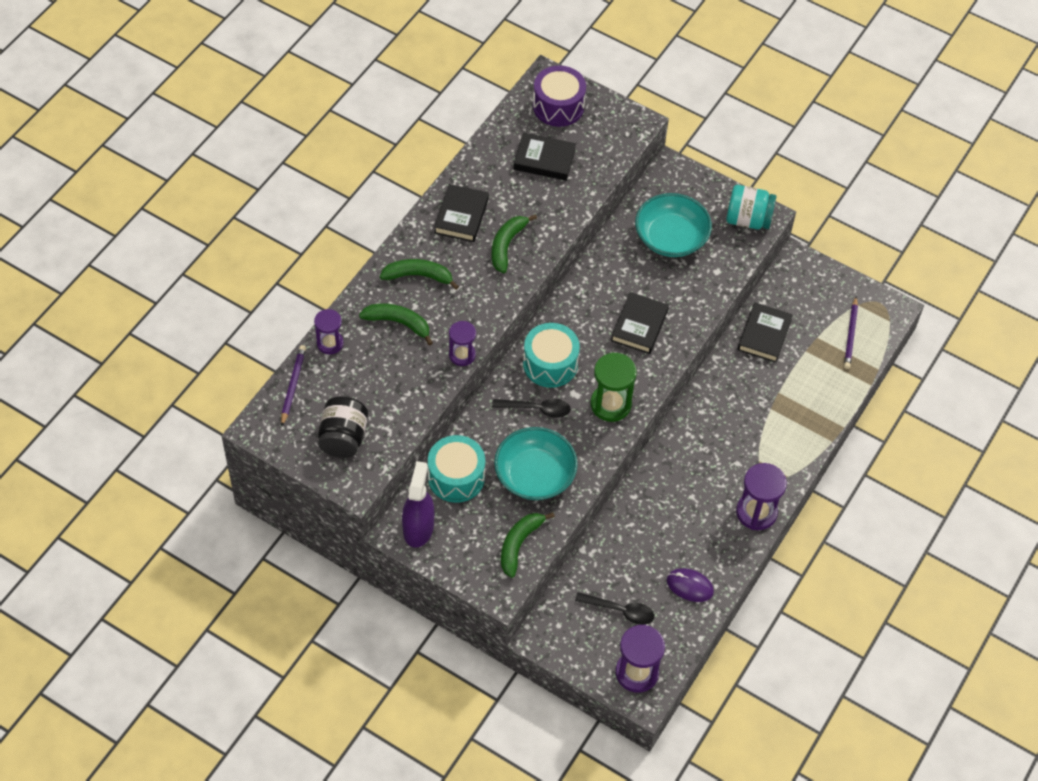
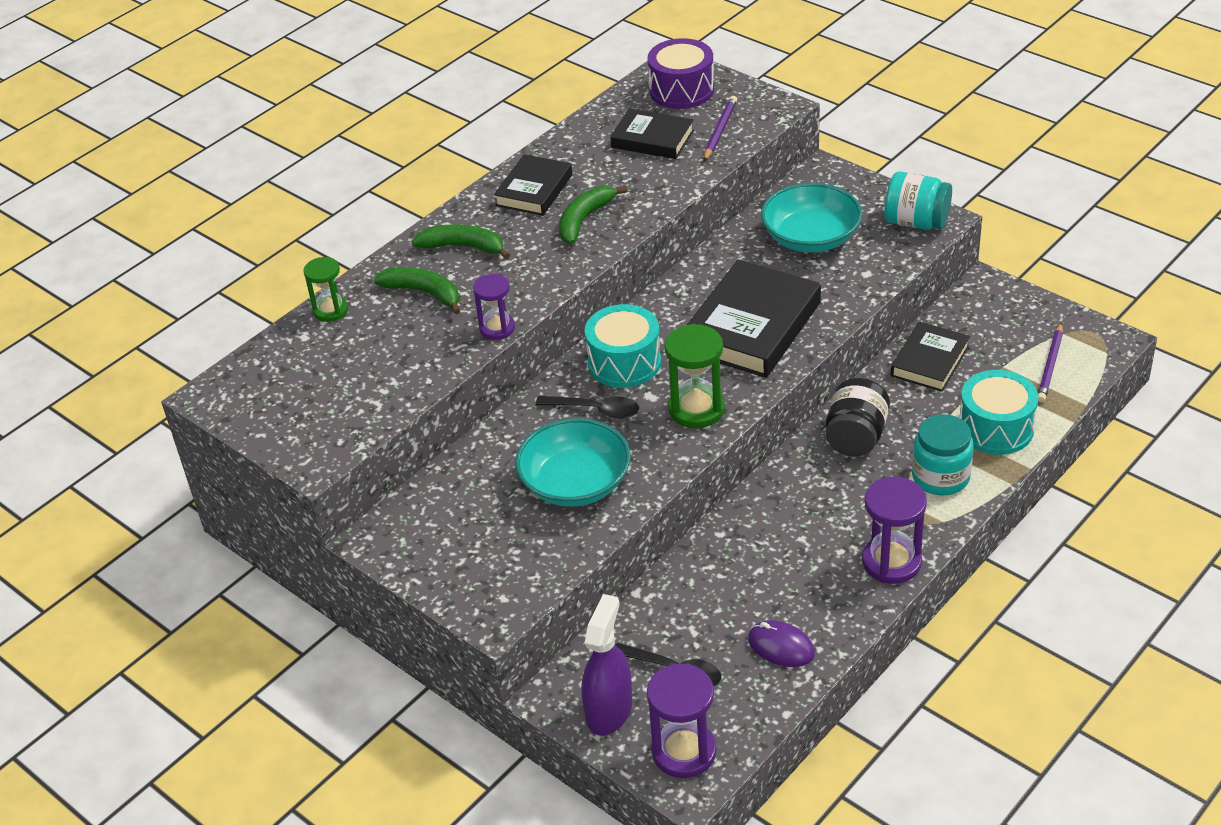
camera: 15 degrees right, 15 degrees down
purple pencil [281,345,306,426] -> purple pencil moved to [704,96,737,161]
purple hourglass [314,309,344,354] -> green hourglass [303,257,348,322]
black jar [318,396,368,458] -> black jar moved to [826,378,890,456]
purple spray bottle [402,461,434,548] -> purple spray bottle moved to [582,594,632,736]
turquoise drum [428,435,485,503] -> turquoise drum moved to [960,370,1039,455]
green banana [501,512,555,578] -> none
black book [611,292,669,354] -> black book [687,259,821,378], size x1.68
none -> turquoise jar [912,414,974,495]

